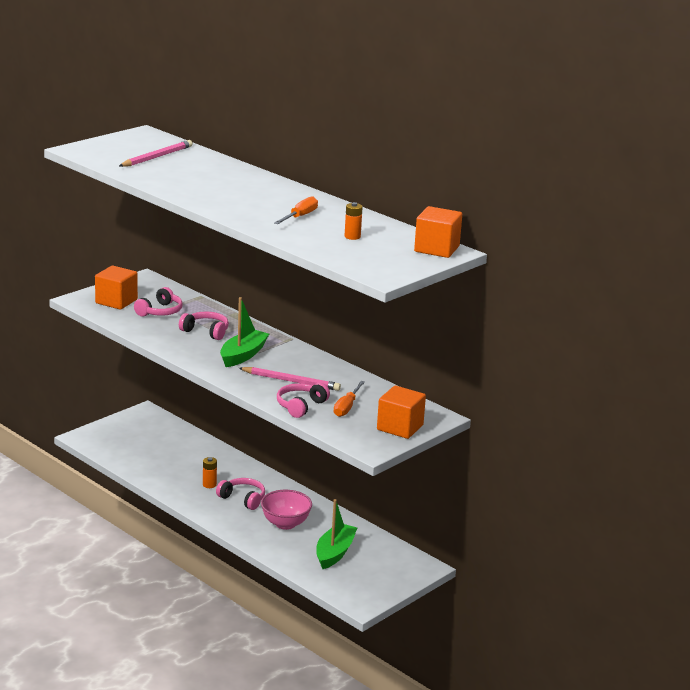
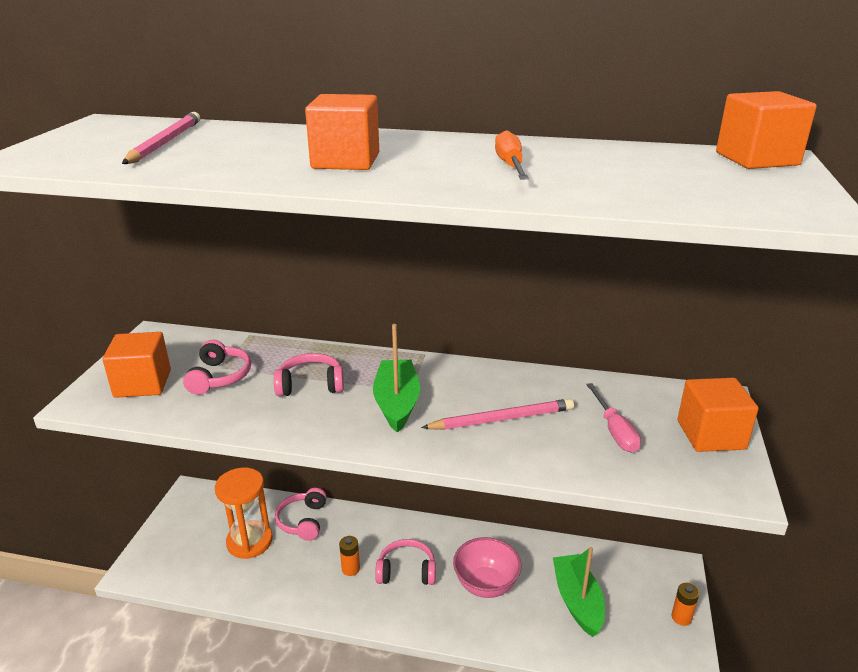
camera: 30 degrees left, 5 degrees up
pink headphones [277,383,330,418] -> pink headphones moved to [275,488,327,541]
orange screwdriver [334,381,365,417] -> pink screwdriver [586,383,641,453]
orange battery [345,202,363,240] -> orange battery moved to [672,583,699,626]
none -> orange hourglass [215,468,273,559]
none -> orange cube [305,94,379,170]

